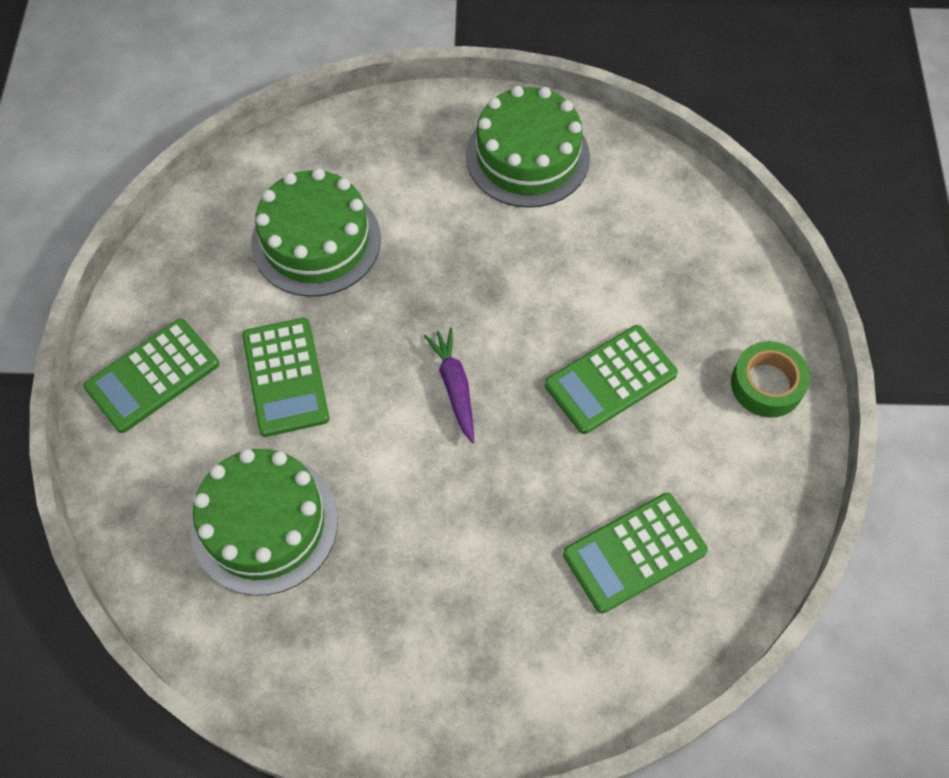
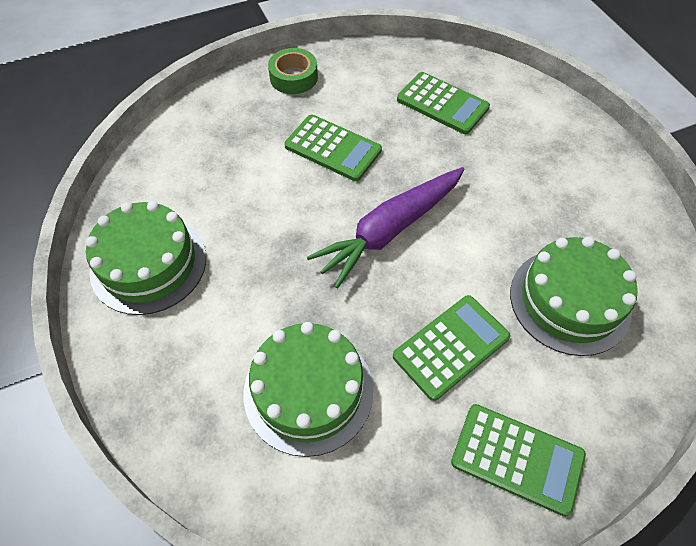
camera: 115 degrees left, 5 degrees down
purple carrot [424,328,474,443] -> purple carrot [307,167,464,289], size x1.87

